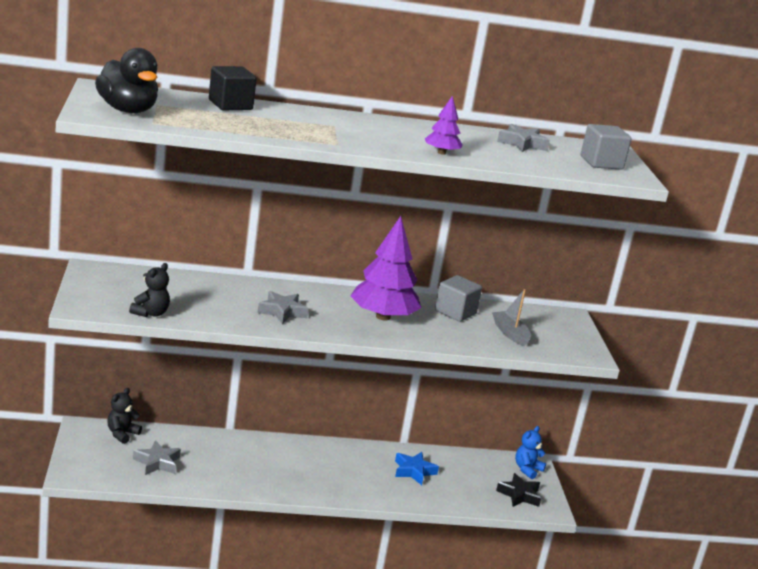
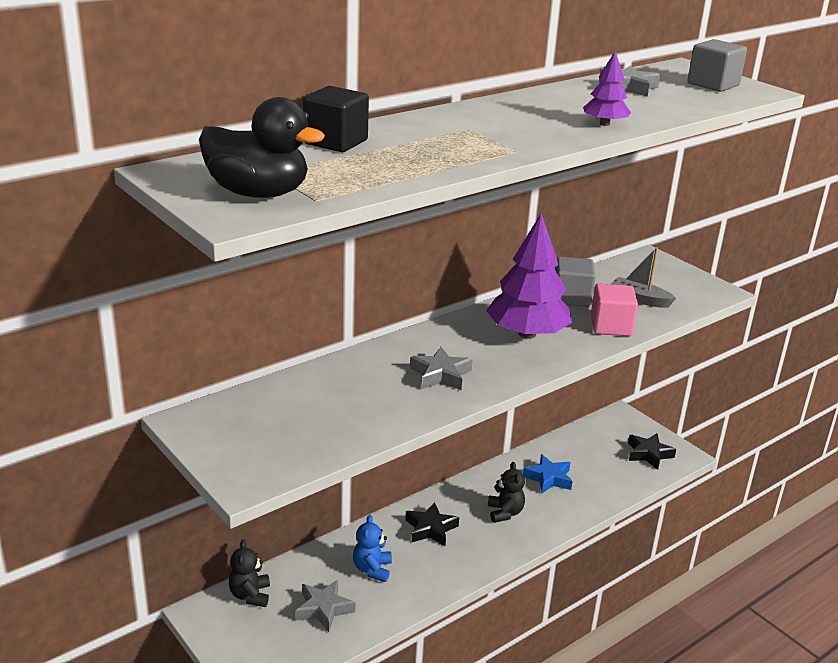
camera: 30 degrees left, 5 degrees up
black teddy bear [129,263,170,317] -> black teddy bear moved to [488,462,525,523]
blue teddy bear [515,426,546,479] -> blue teddy bear moved to [353,515,392,582]
none -> black star [405,502,459,546]
none -> pink cube [591,284,638,336]

